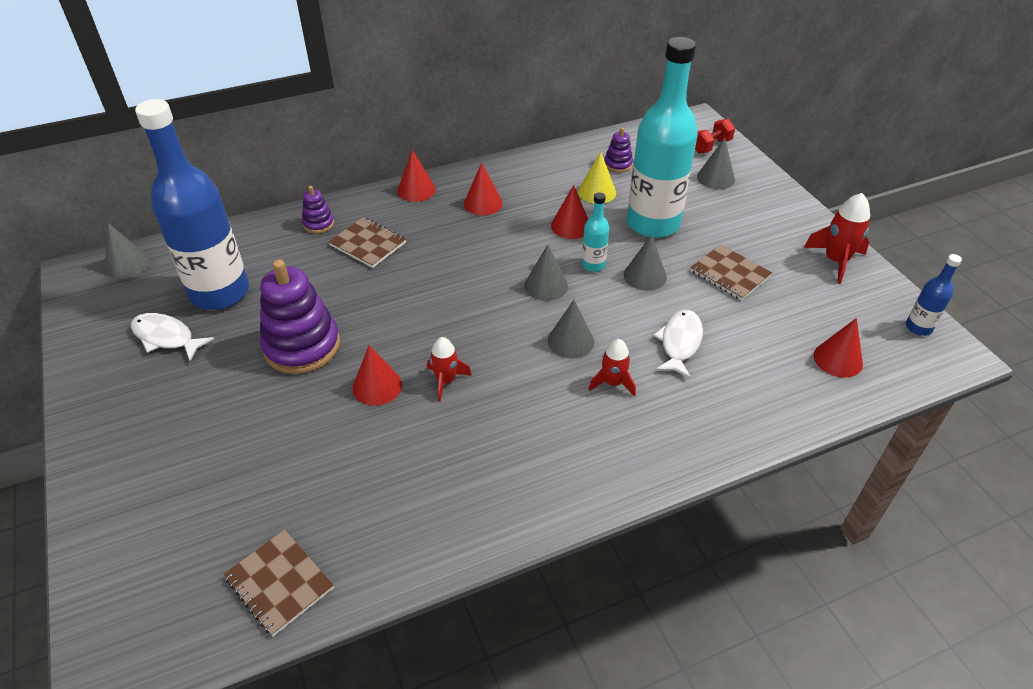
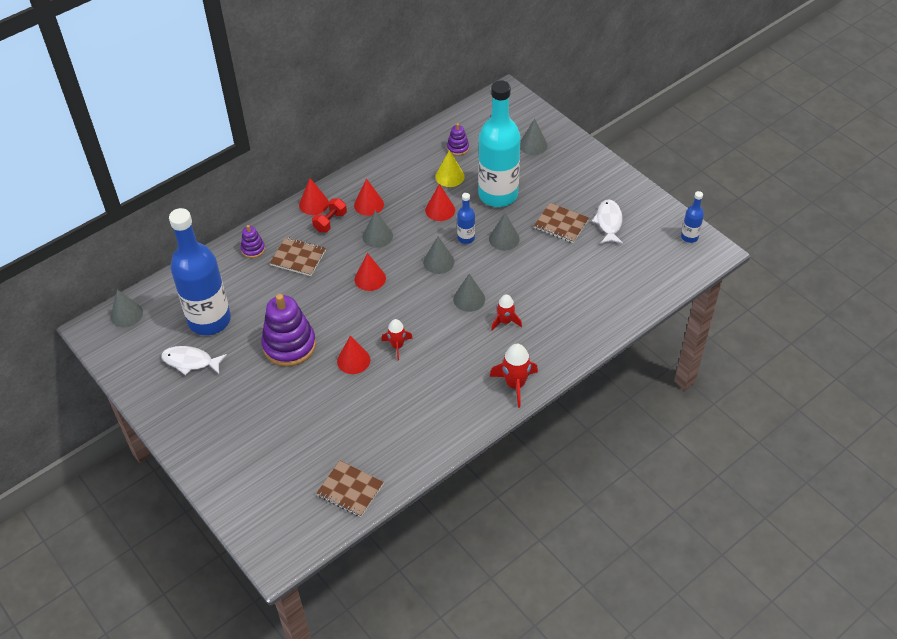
camera: 15 degrees left, 5 degrees up
turquoise bottle [582,193,610,272] -> blue bottle [457,193,475,244]
white fish [653,310,703,379] -> white fish moved to [592,199,623,244]
red dumbbell [695,119,735,153] -> red dumbbell moved to [312,198,347,232]
red rocket [804,193,870,284] -> red rocket moved to [490,344,538,408]
red cone [814,318,863,378] -> red cone moved to [355,253,386,291]
none -> grey cone [362,210,393,248]

